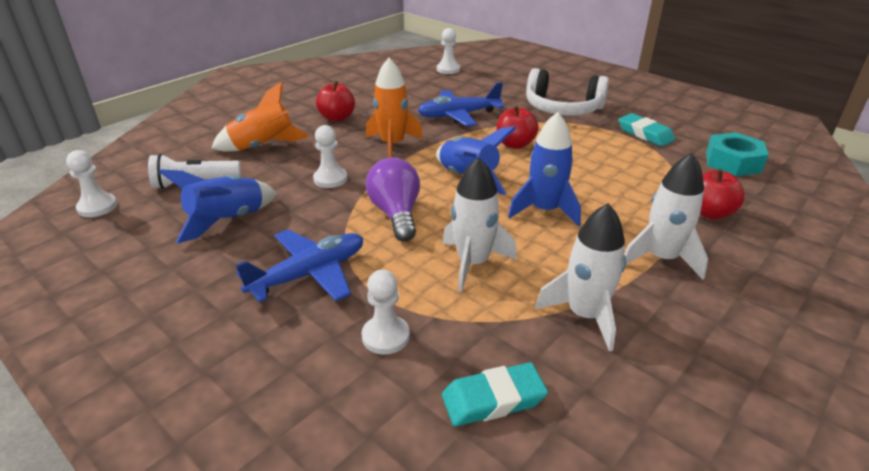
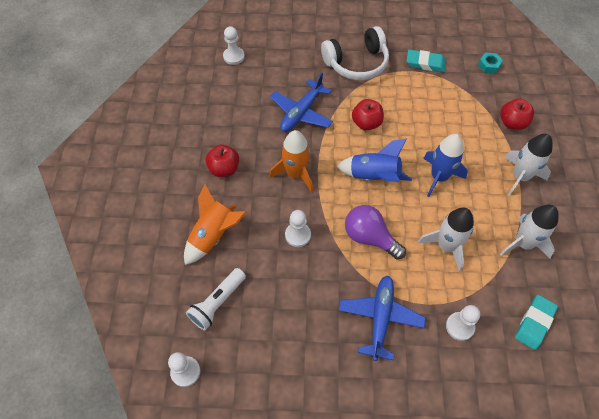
camera: 40 degrees left, 25 degrees up
blue rocket [159,169,277,243] -> none
turquoise nut [706,132,769,176] -> turquoise nut [478,52,503,73], size x0.58

